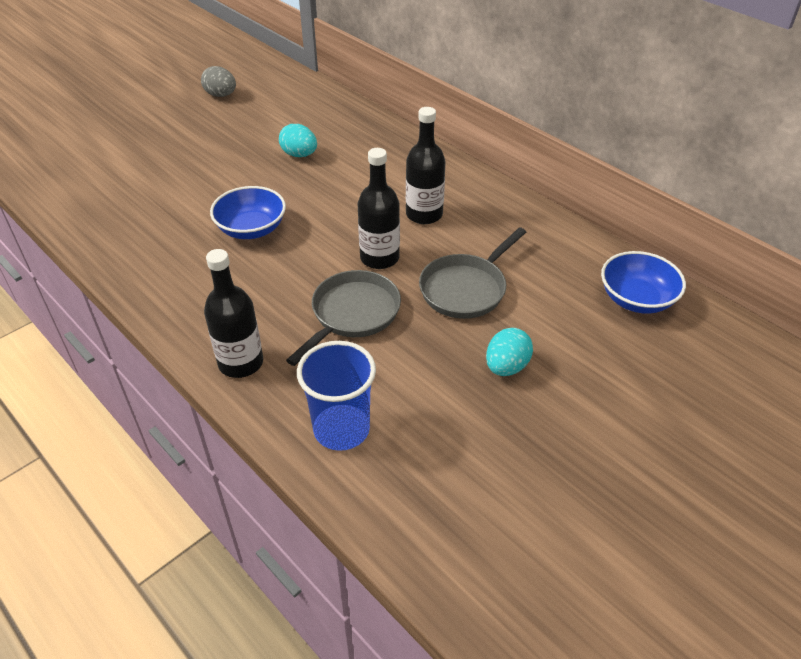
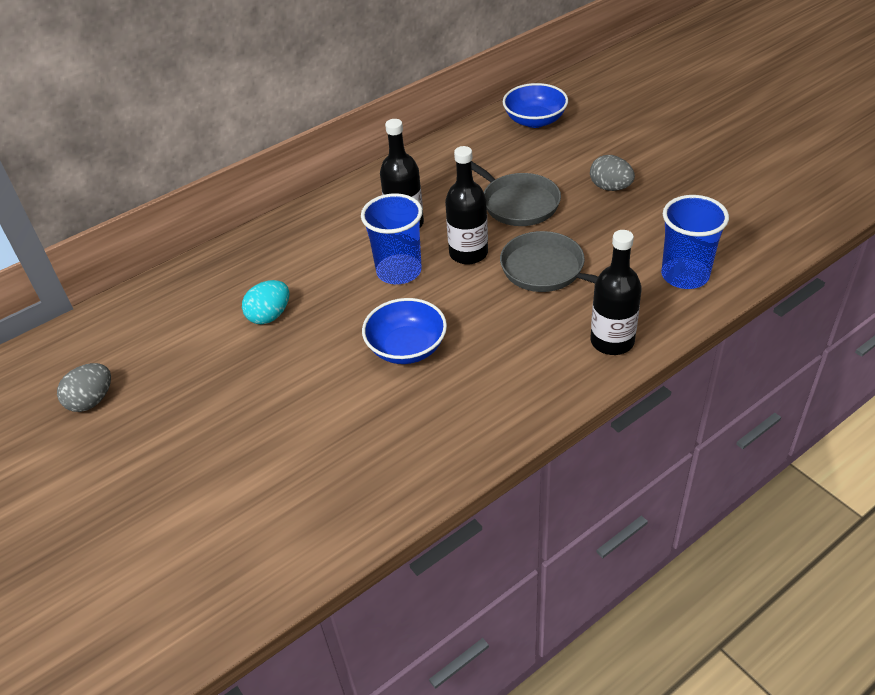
camera: 80 degrees left, 0 degrees up
turquoise egg [486,328,533,376] -> grey egg [590,155,635,191]
none -> blue cup [361,193,423,284]

